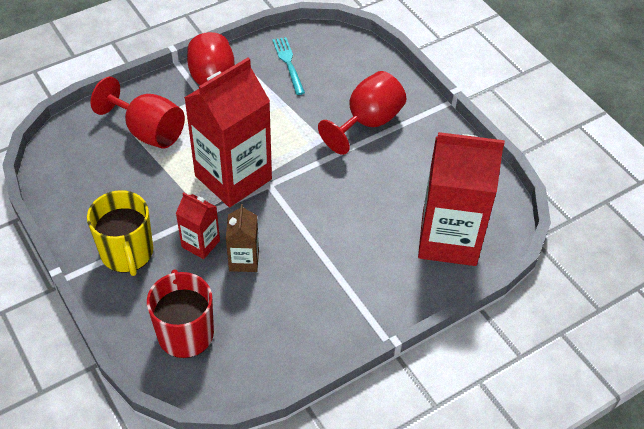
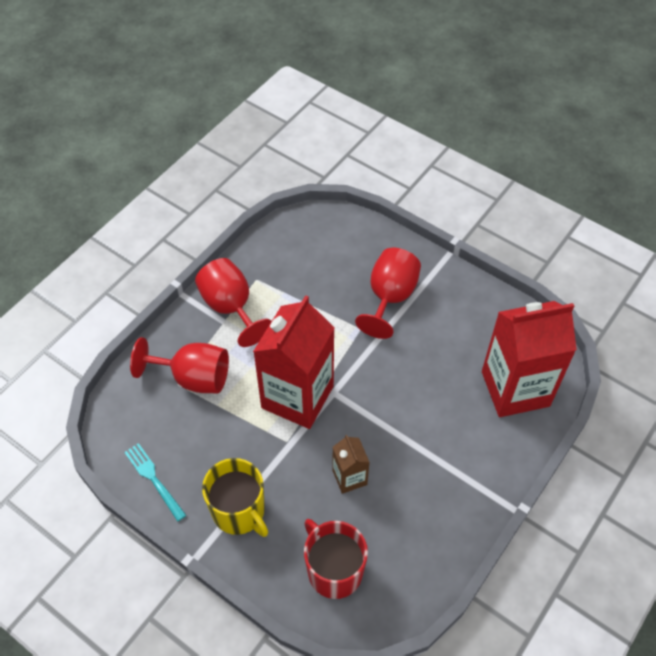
camera: 20 degrees left, 5 degrees up
red carton [176,192,220,259] -> none
turquoise fork [272,37,305,95] -> turquoise fork moved to [124,443,186,522]

